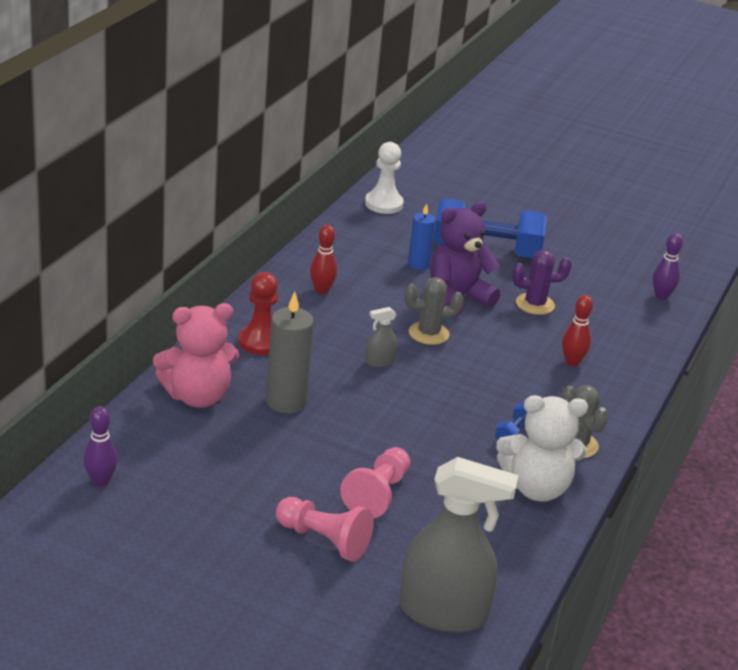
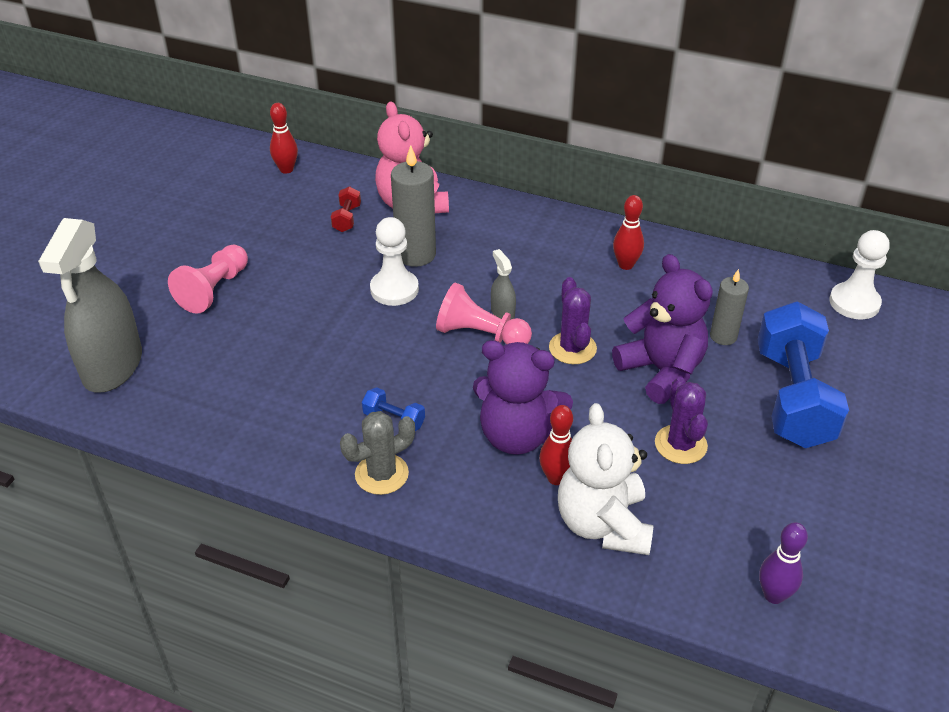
camera: 90 degrees right, 10 degrees up
purple bowling pin [83,406,118,487] -> red bowling pin [270,103,298,174]
red pawn [238,272,278,355] -> none
pink pawn [340,447,410,518] -> pink pawn moved to [436,283,532,345]
grey cactus [404,277,464,345] -> purple cactus [549,277,597,364]
blue candle [408,203,436,270] -> grey candle [710,269,749,345]
white teddy bear [496,395,588,502] -> white teddy bear moved to [558,403,653,555]
none -> red dumbbell [331,186,361,232]
none -> white pawn [370,217,419,306]
none -> purple teddy bear [473,340,573,455]

